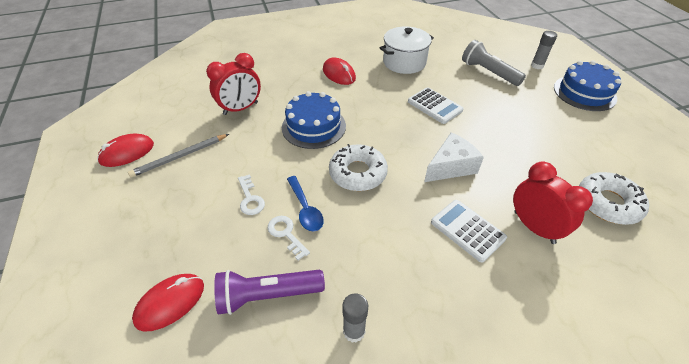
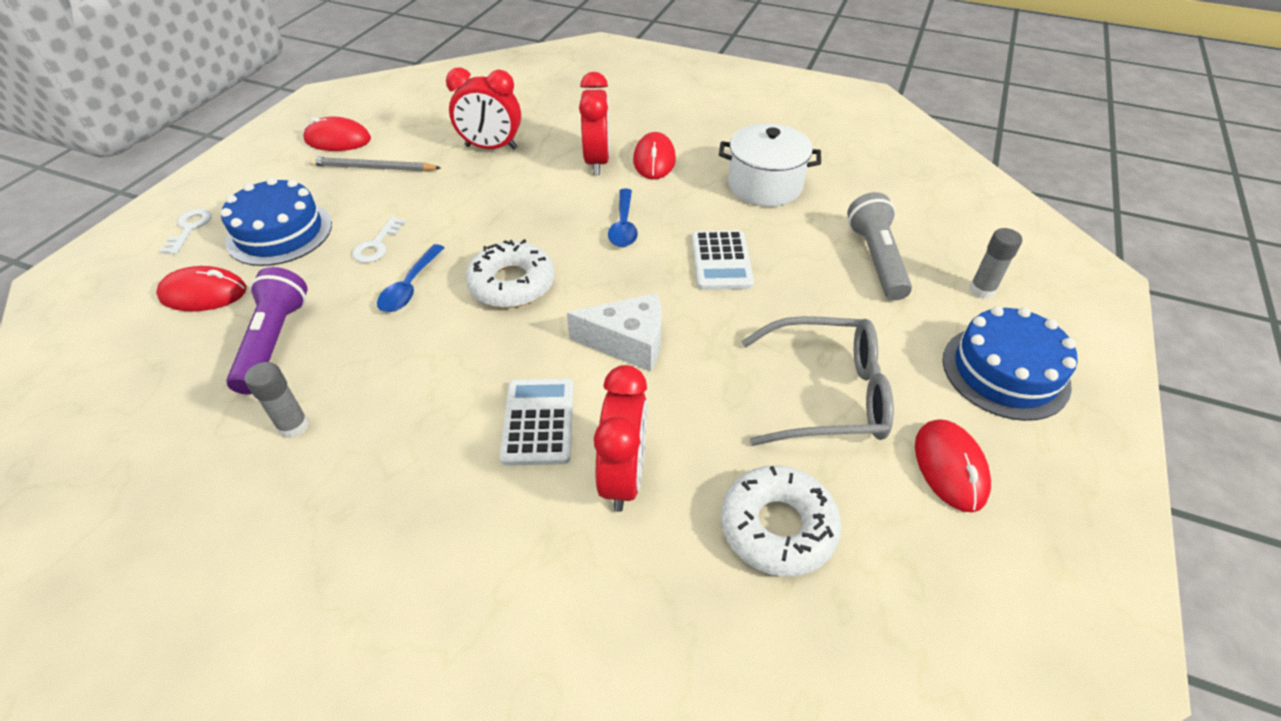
camera: 40 degrees right, 0 degrees up
purple flashlight [214,270,325,315] -> purple flashlight turned 60 degrees clockwise [226,267,307,394]
white key [267,216,310,260] -> white key moved to [159,209,211,254]
blue cake [282,91,346,149] -> blue cake moved to [221,177,332,266]
none -> red clock [579,72,609,175]
none -> blue spoon [608,189,638,247]
none -> grey glasses [741,316,894,446]
none -> red mouse [915,419,991,512]

